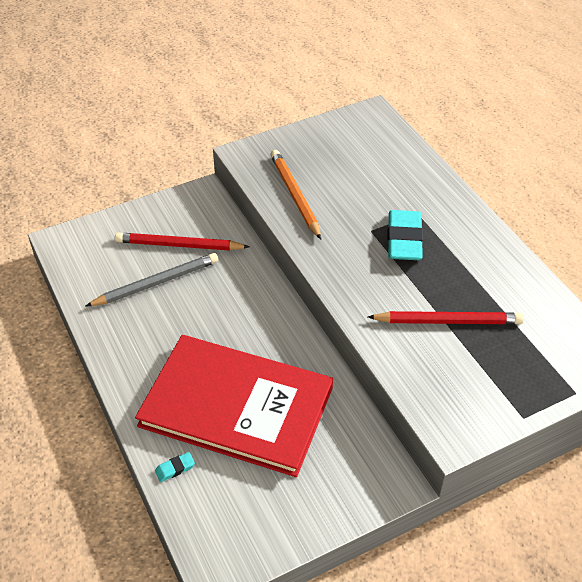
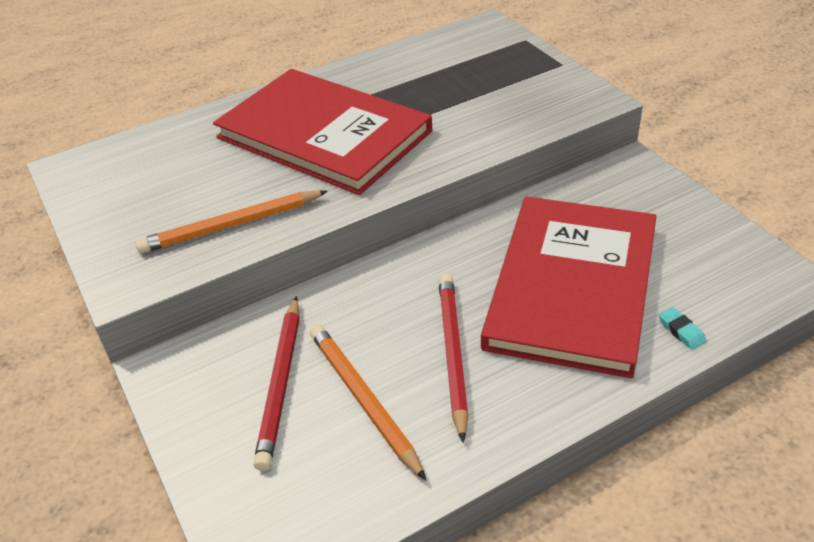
camera: 90 degrees left, 5 degrees down
grey pencil [85,253,218,307] -> orange pencil [310,324,426,480]
red pencil [368,311,524,324] -> red pencil moved to [438,274,469,442]
turquoise eraser [388,210,423,260] -> red book [213,69,432,195]

